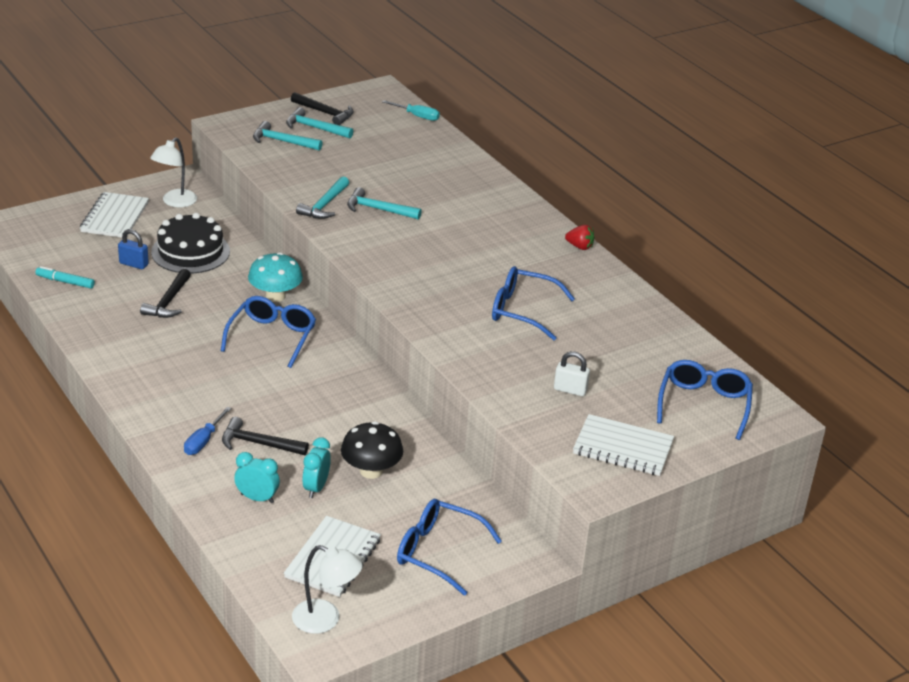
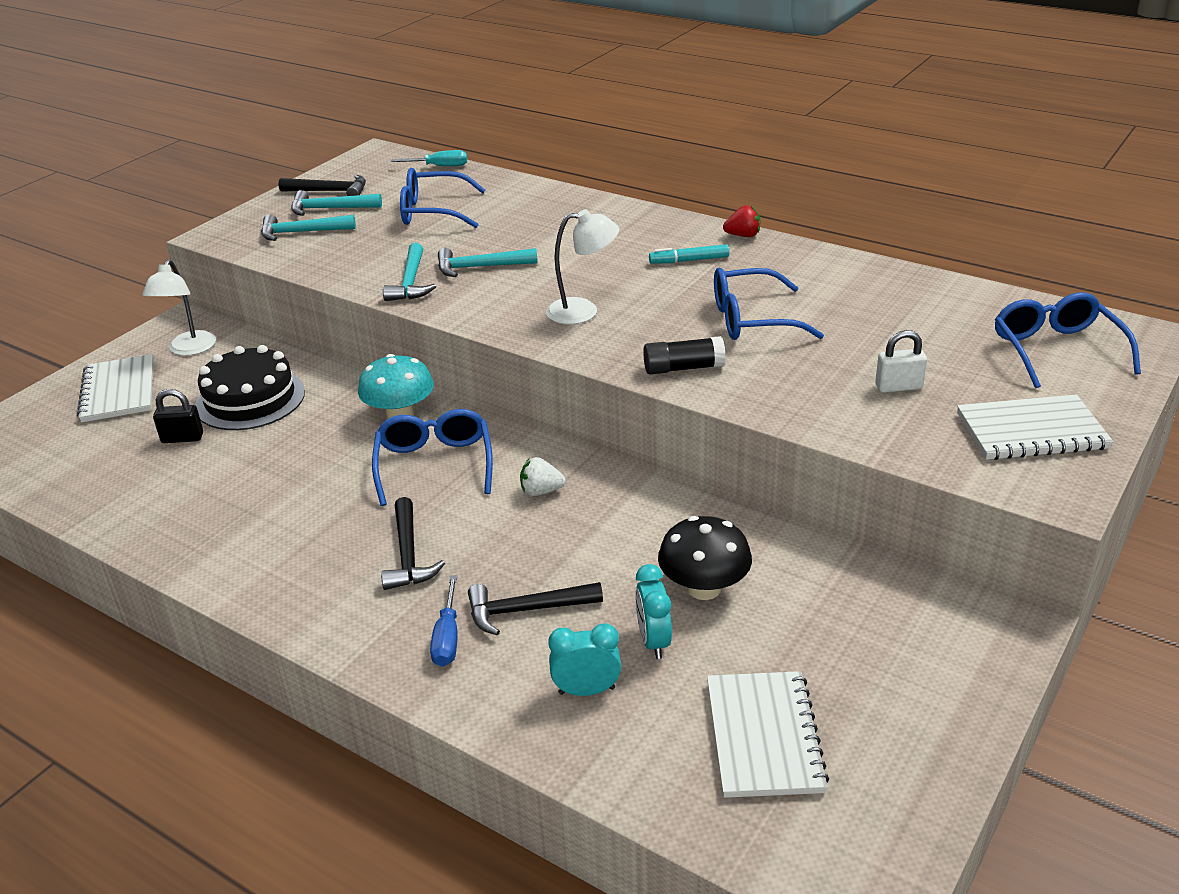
camera: 20 degrees left, 0 degrees up
turquoise marker [35,266,95,289] -> turquoise marker moved to [649,244,729,264]
blue padlock [118,229,149,269] -> black padlock [153,389,203,443]
black hammer [140,269,191,318] -> black hammer moved to [381,497,445,590]
white lamp [292,545,363,634] -> white lamp moved to [546,209,619,324]
blue glasses [397,499,502,596] -> blue glasses moved to [400,168,485,228]
none -> white strawberry [520,457,566,496]
none -> black glue stick [643,336,726,374]

